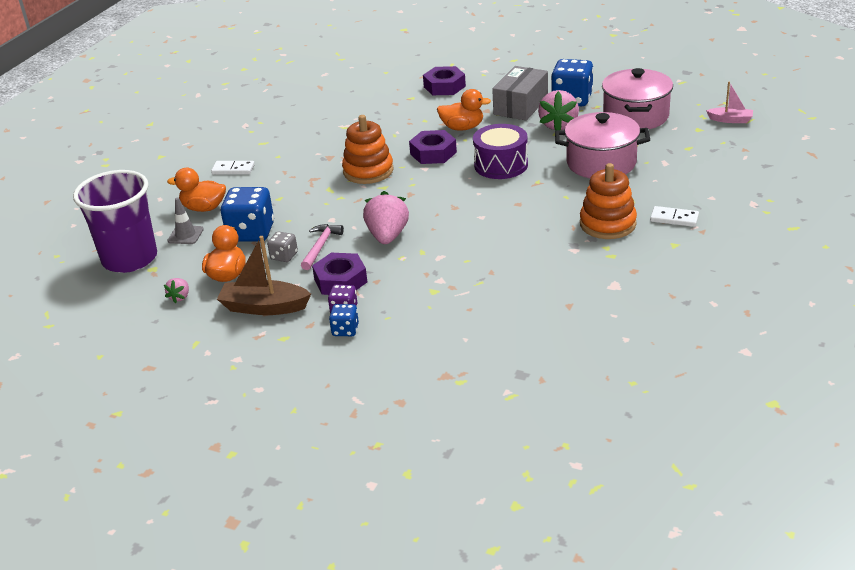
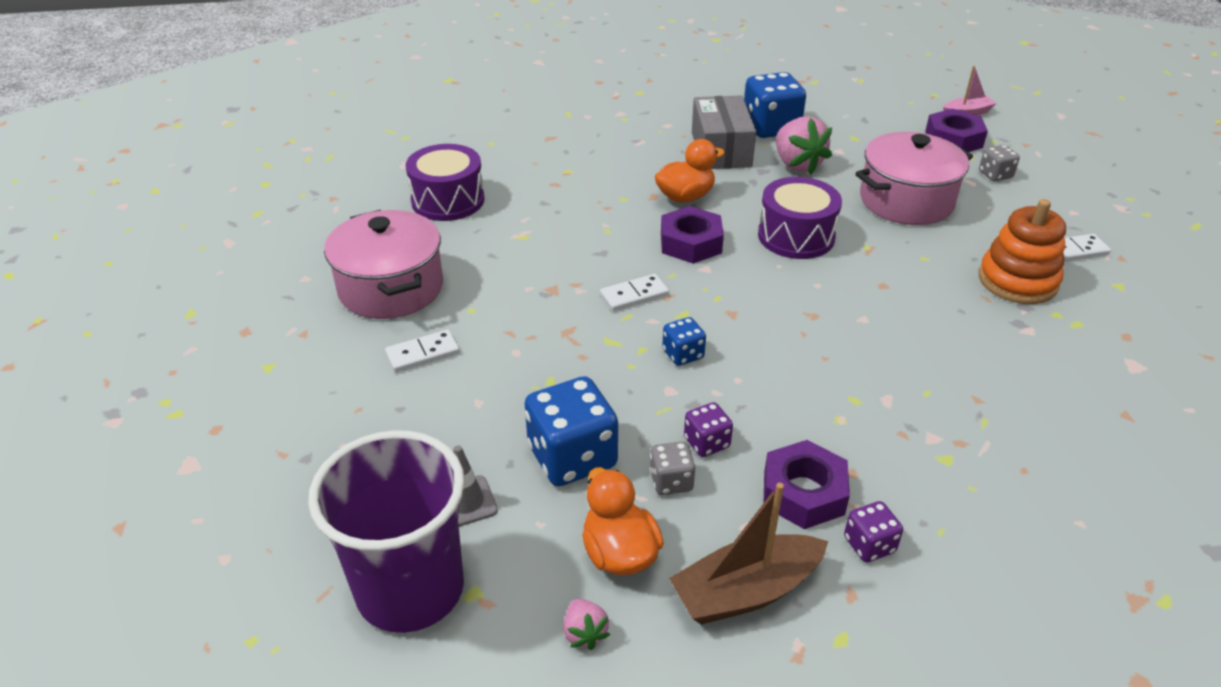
camera: 35 degrees left, 5 degrees up
orange duck [167,168,226,212] -> none
pink hammer [301,224,344,270] -> purple dice [684,402,733,457]
blue dice [329,304,359,336] -> blue dice moved to [662,317,706,366]
orange stacking toy [342,115,393,184] -> white domino [600,274,669,311]
pink strawberry [363,191,409,244] -> none
purple nut [423,66,466,95] -> purple nut moved to [925,109,988,152]
pink pot [602,68,673,129] -> pink pot moved to [324,210,443,319]
none -> purple drum [405,144,484,221]
none -> grey dice [979,145,1020,181]

